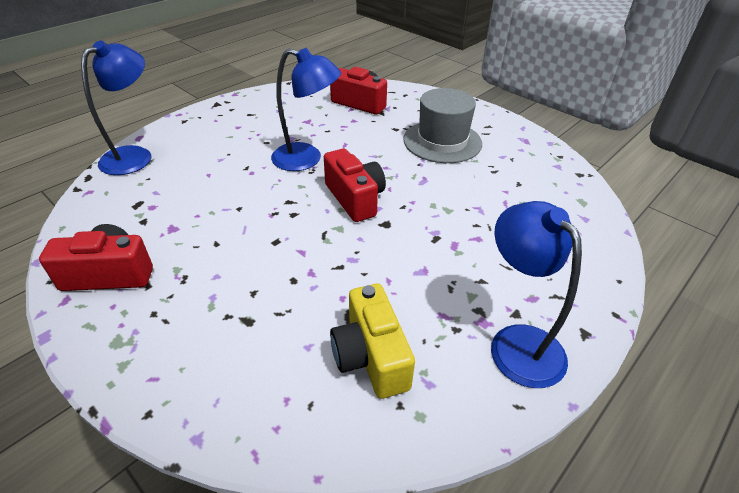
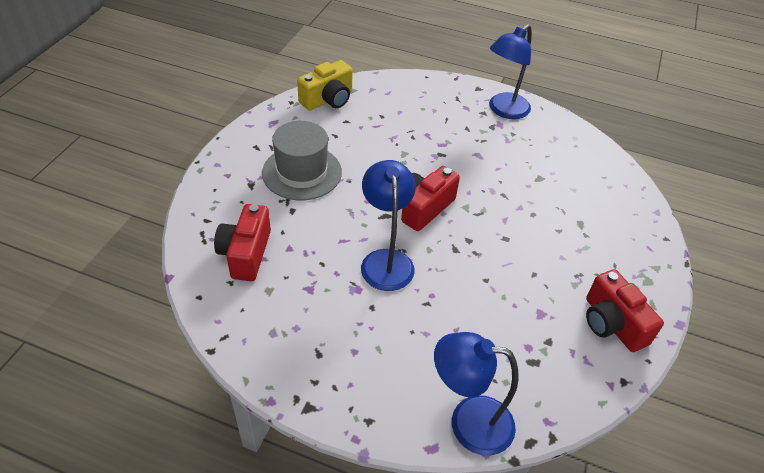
camera: 115 degrees left, 5 degrees up
yellow camera [330,284,415,399] -> yellow camera moved to [297,60,353,111]

